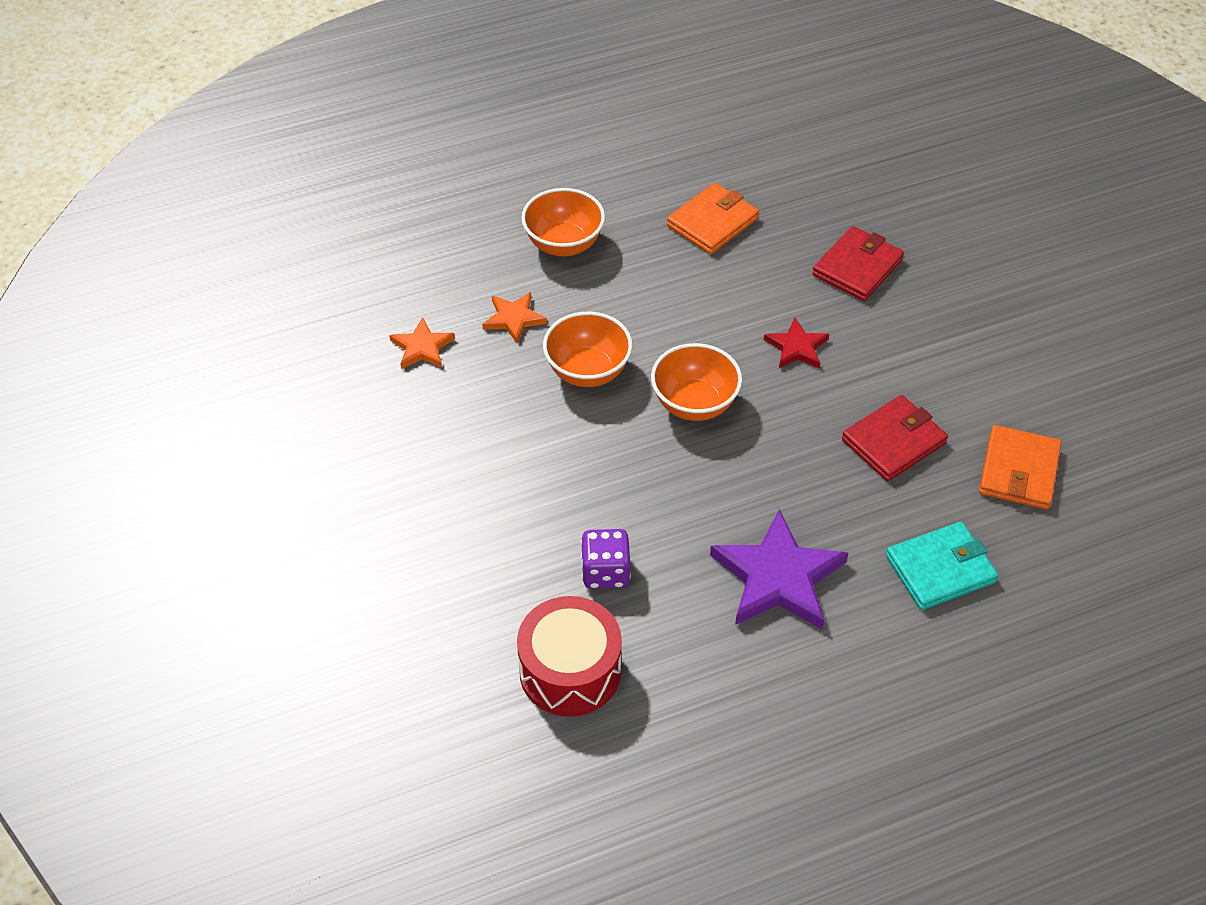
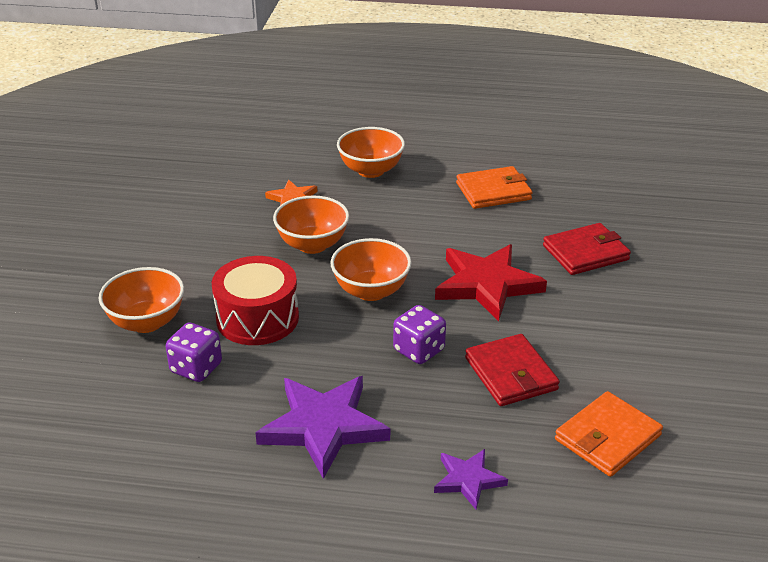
camera: 30 degrees right, 15 degrees down
orange star [389,317,455,369] -> none
red drum [517,596,622,717] -> red drum moved to [212,256,299,345]
red star [764,318,829,369] -> red star [435,244,547,322], size x1.88
red wallet [842,395,948,481] -> red wallet turned 75 degrees clockwise [465,334,560,406]
turquoise wallet [886,522,999,610] -> purple star [434,449,508,509]
none -> orange bowl [98,267,184,333]
none -> purple dice [393,305,446,364]

